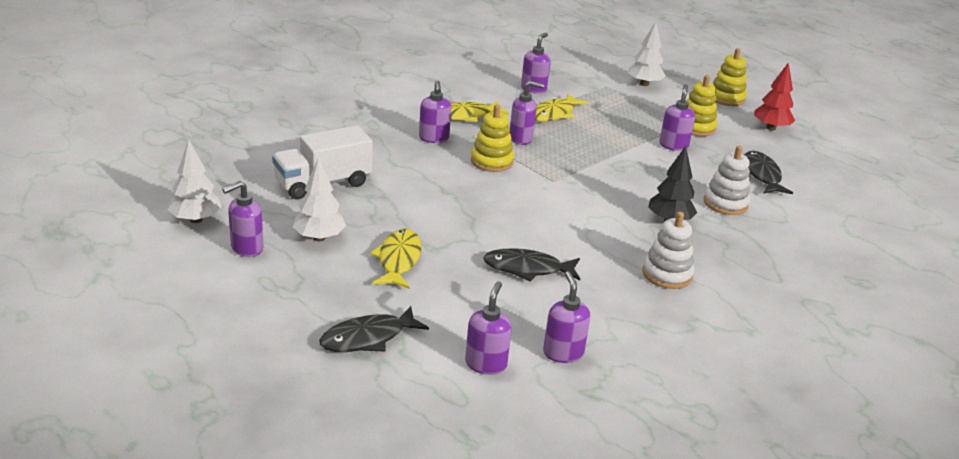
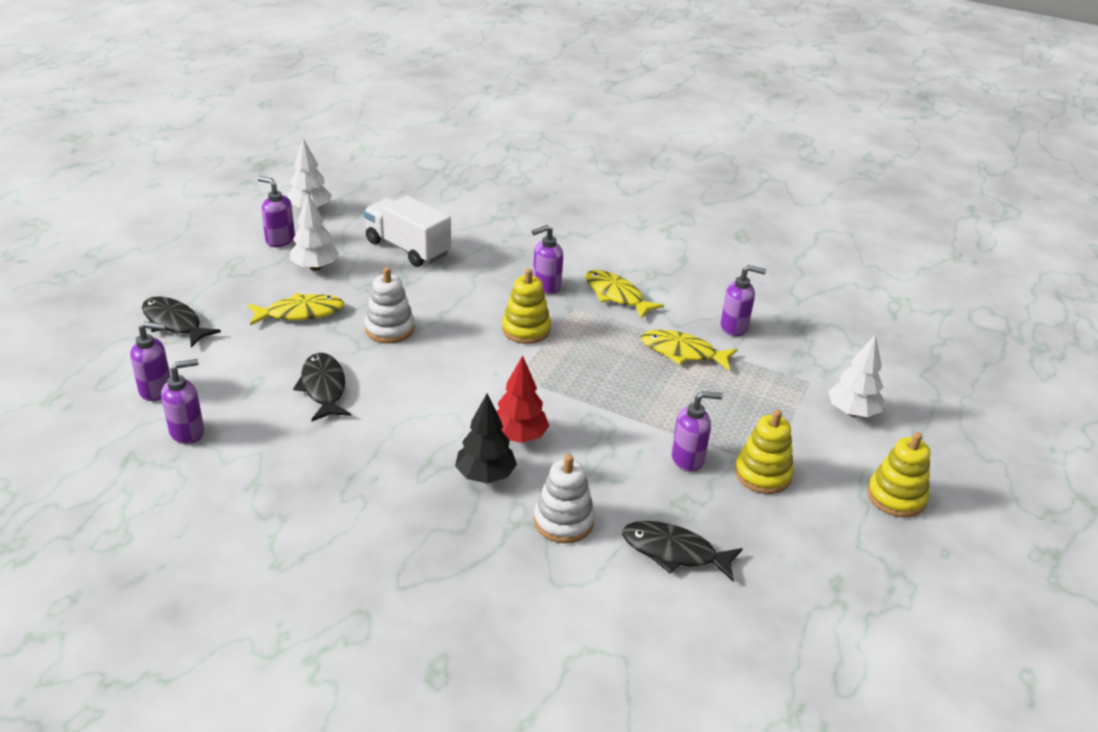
camera: 70 degrees right, 5 degrees up
purple soap dispenser [509,81,544,145] -> none
white stacking toy [642,212,694,289] -> white stacking toy moved to [364,267,415,343]
black fish [745,151,793,194] -> black fish turned 135 degrees counterclockwise [622,521,743,581]
red tree [754,62,795,131] -> red tree moved to [496,355,549,443]

